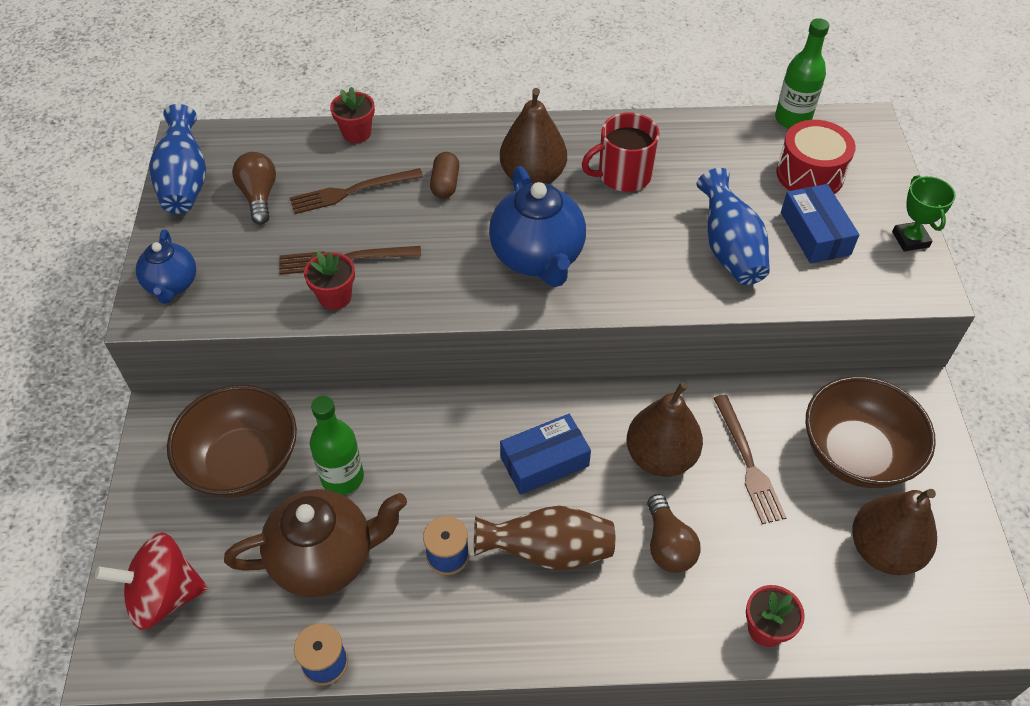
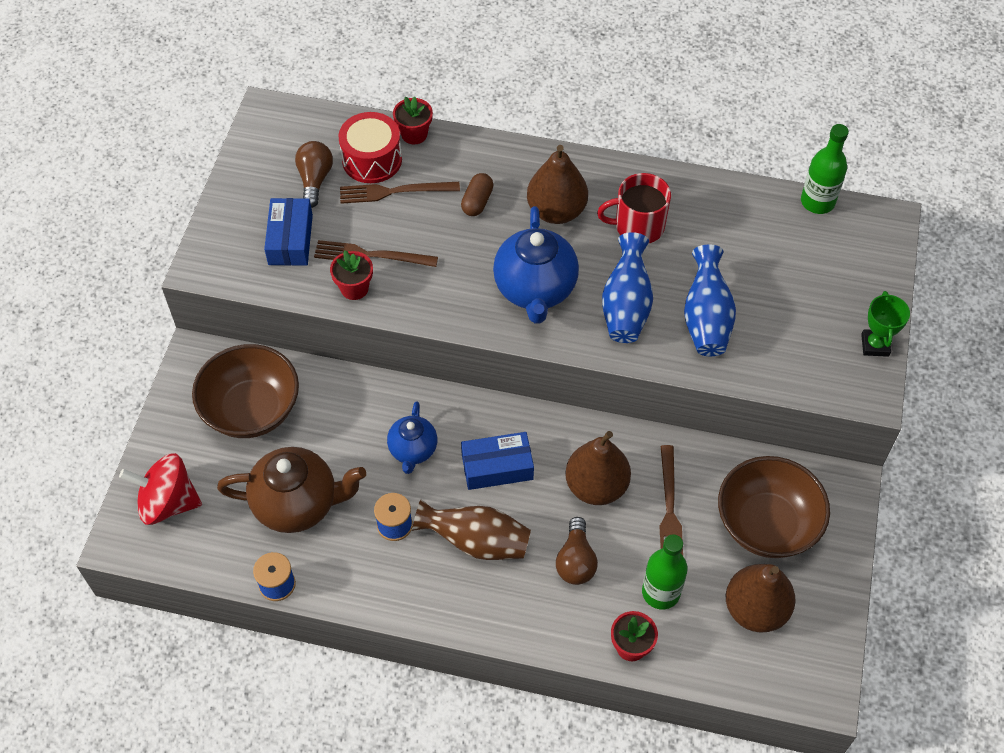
camera: 15 degrees right, 5 degrees up
blue teapot [136,229,196,304] -> blue teapot moved to [387,401,437,474]
blue vase [149,104,206,214] -> blue vase moved to [602,232,653,343]
green bottle [310,396,364,495] -> green bottle moved to [642,534,688,609]
red drum [776,120,856,194] -> red drum moved to [339,112,402,183]
blue box [781,184,859,263] -> blue box moved to [264,198,313,266]

